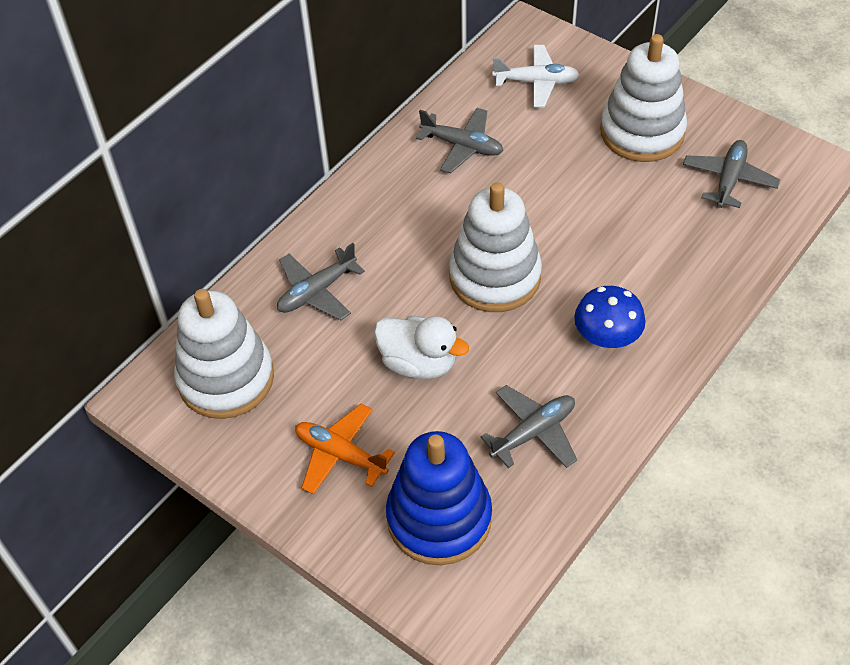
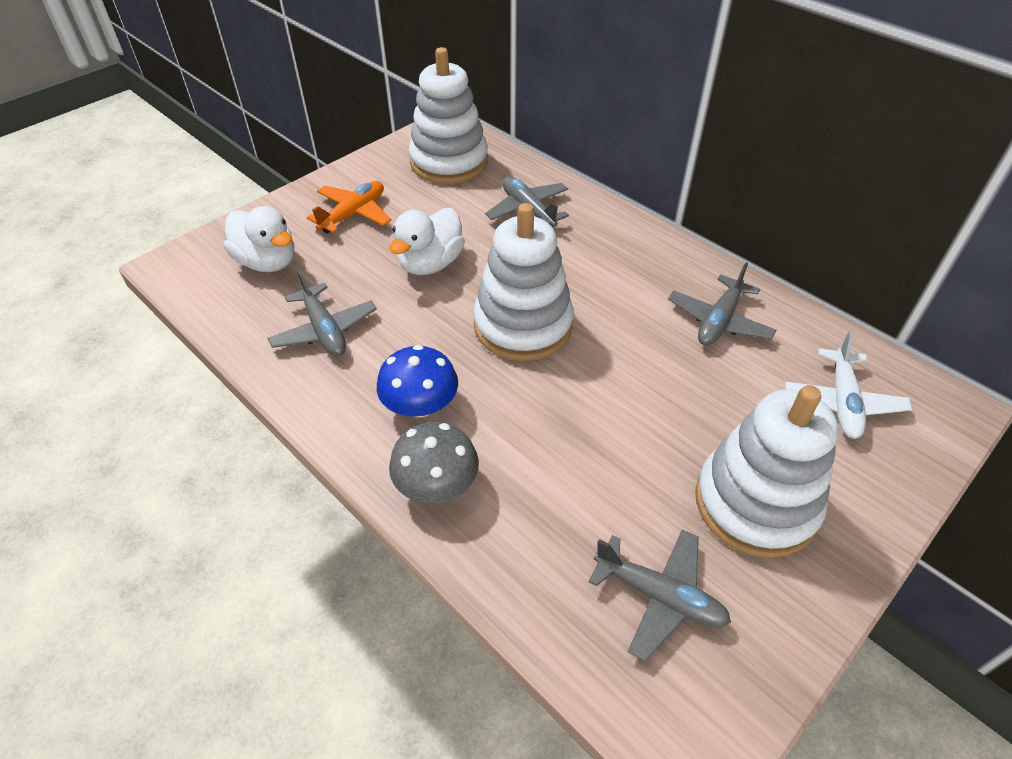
camera: 95 degrees right, 5 degrees down
blue stacking toy [386,431,492,565] -> white duck [224,206,295,272]
none -> grey mushroom [389,422,479,503]

